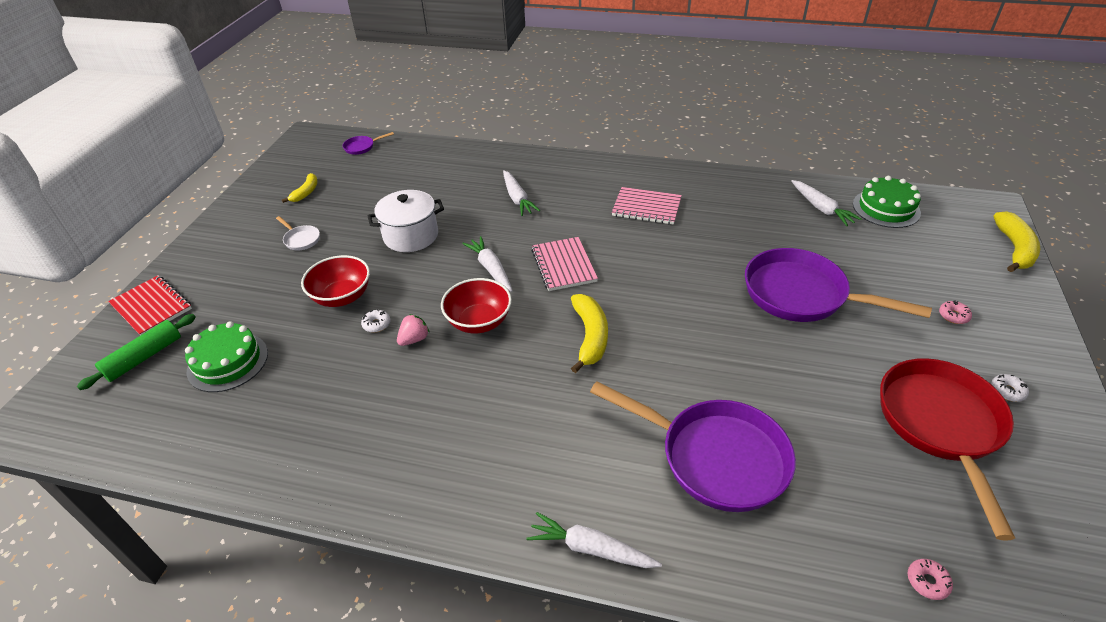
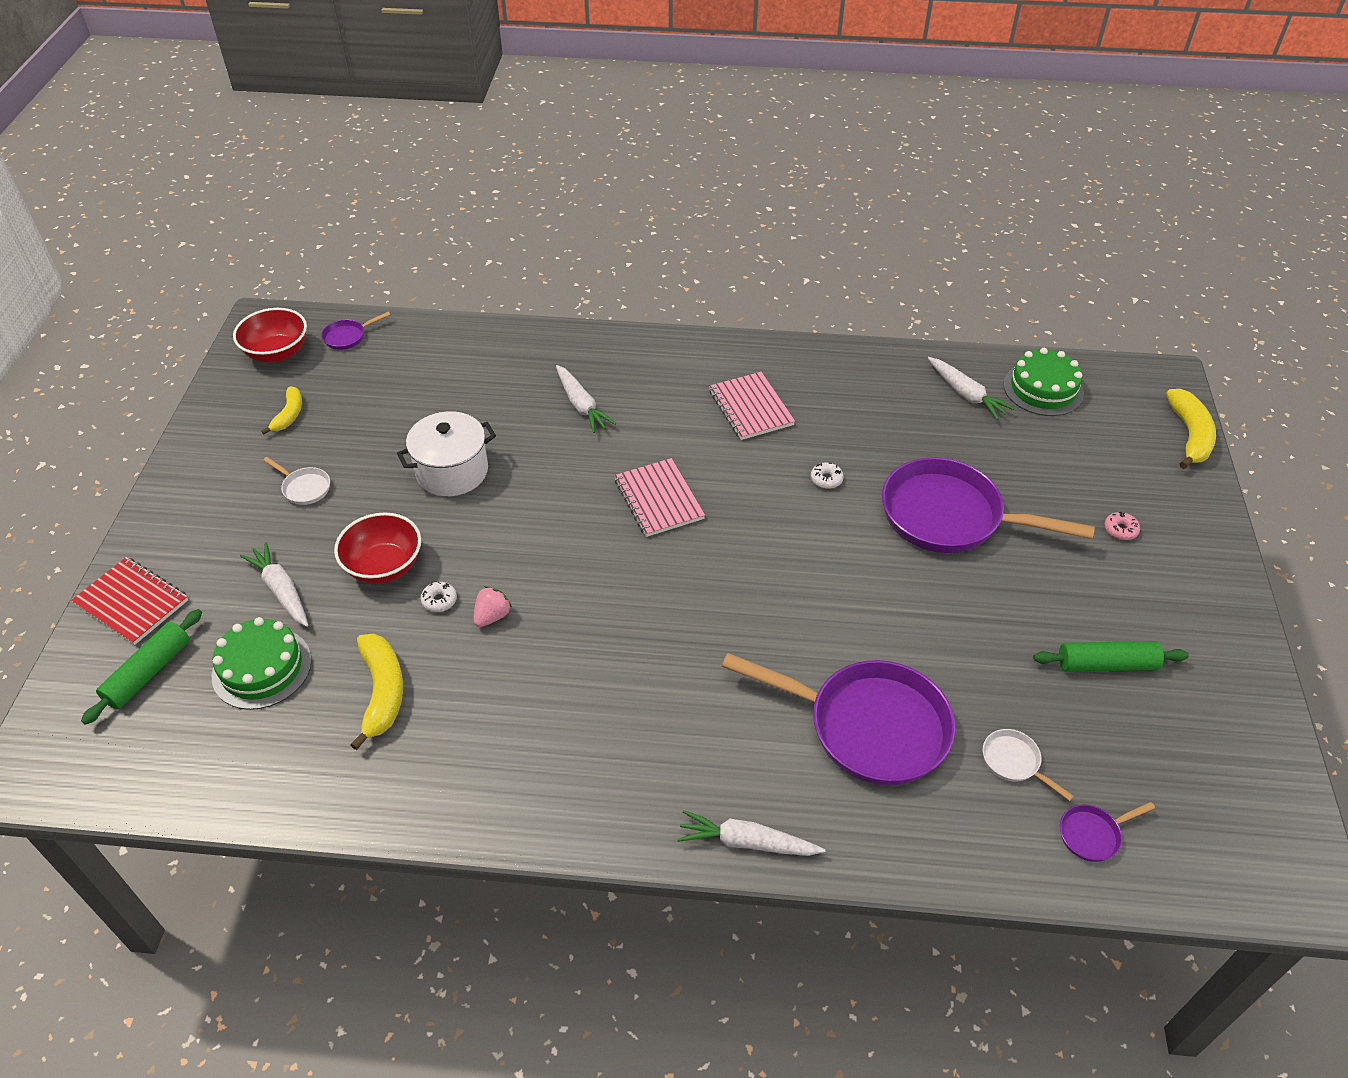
camera: 10 degrees left, 5 degrees up
red bowl [441,278,512,334] -> red bowl moved to [233,308,307,362]
white carrot [462,236,513,292] -> white carrot moved to [240,542,308,627]
yellow banana [571,294,608,373] -> yellow banana moved to [350,634,403,750]
pink notebook [612,187,682,225] -> pink notebook turned 60 degrees clockwise [709,372,795,440]
red pan [880,358,1015,541] -> green rolling pin [1033,641,1189,672]
pink donut [908,559,953,600] -> purple pan [1060,802,1155,862]
white donut [991,374,1029,402] -> white donut moved to [811,463,844,489]
none -> white pan [983,729,1074,801]

